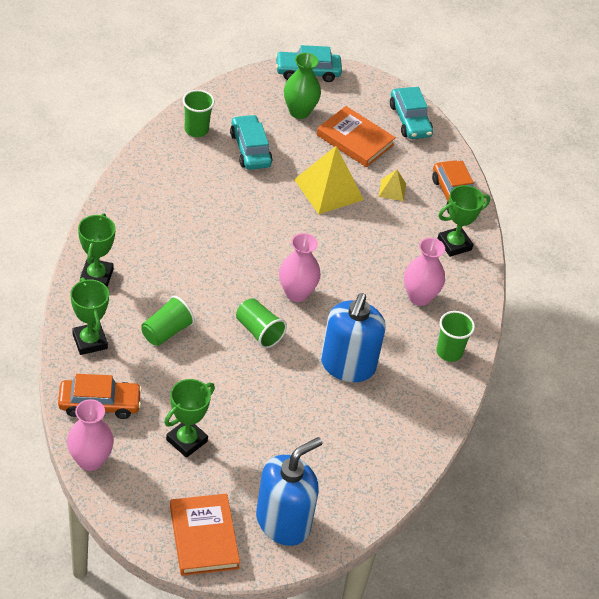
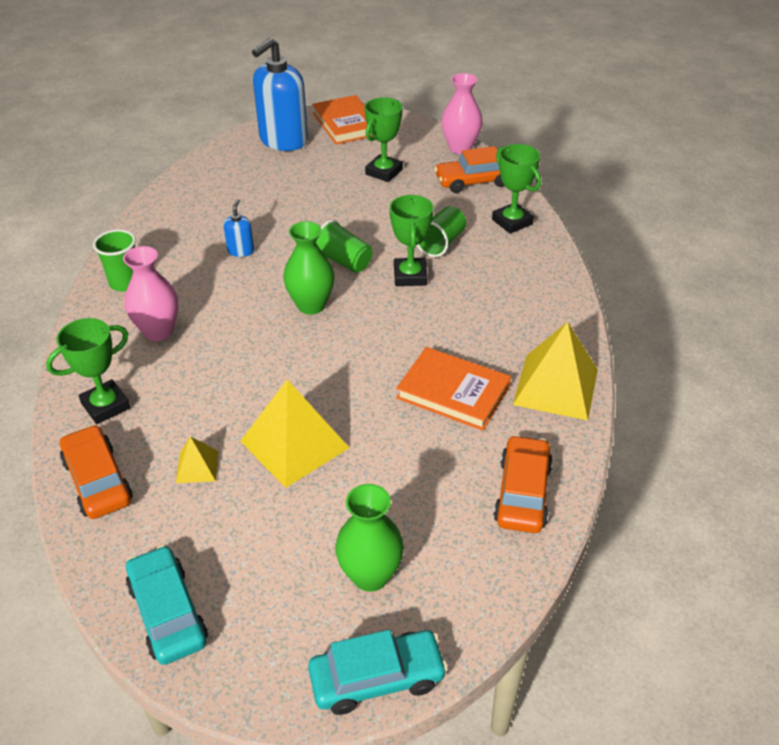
camera: 175 degrees right, 5 degrees down
green trophy [78,213,116,287] -> green trophy moved to [389,195,434,286]
green cup [183,90,215,137] -> orange car [493,435,553,533]
turquoise car [230,115,272,170] -> none
pink vase [279,233,321,302] -> green vase [283,221,335,315]
orange book [317,106,396,167] -> orange book moved to [396,347,511,431]
blue soap dispenser [321,293,386,382] -> blue soap dispenser [223,199,254,257], size x0.44
none -> yellow pyramid [513,322,598,421]

